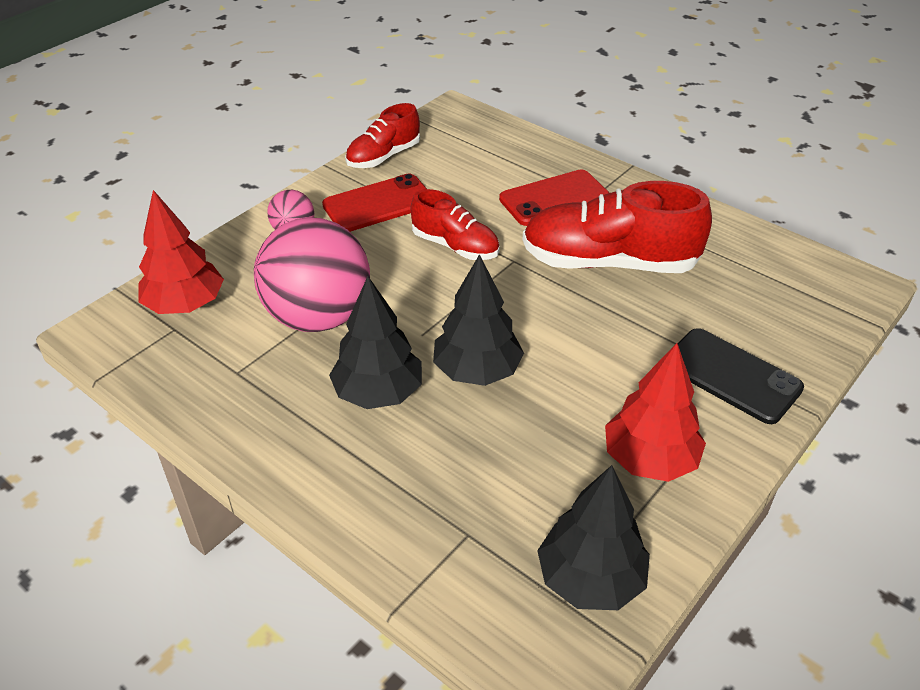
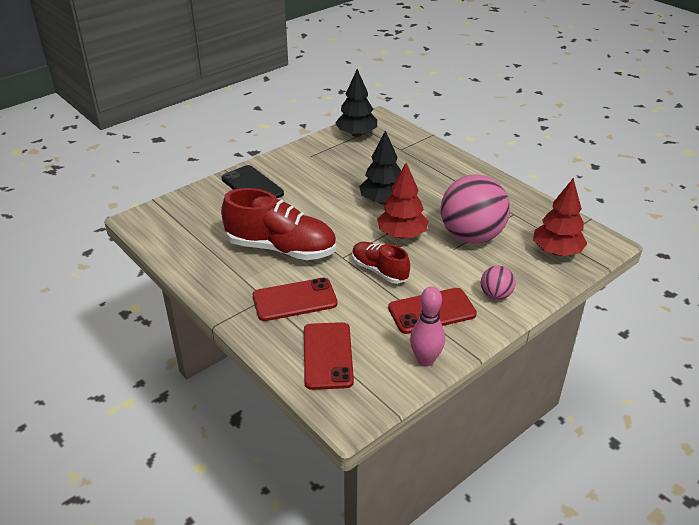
camera: 170 degrees left, 5 degrees down
black tree [329,276,422,409] -> none
red shoe [345,103,420,168] -> pink bowling pin [410,286,445,367]
red tree [605,343,706,482] -> red tree moved to [377,163,429,239]
none -> red phone [304,322,354,390]

